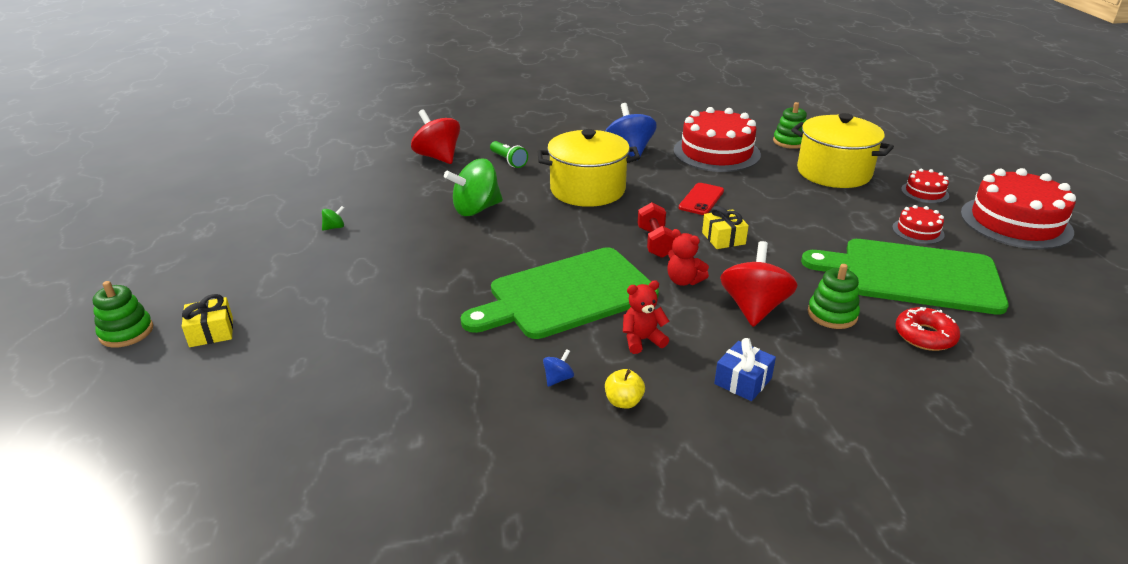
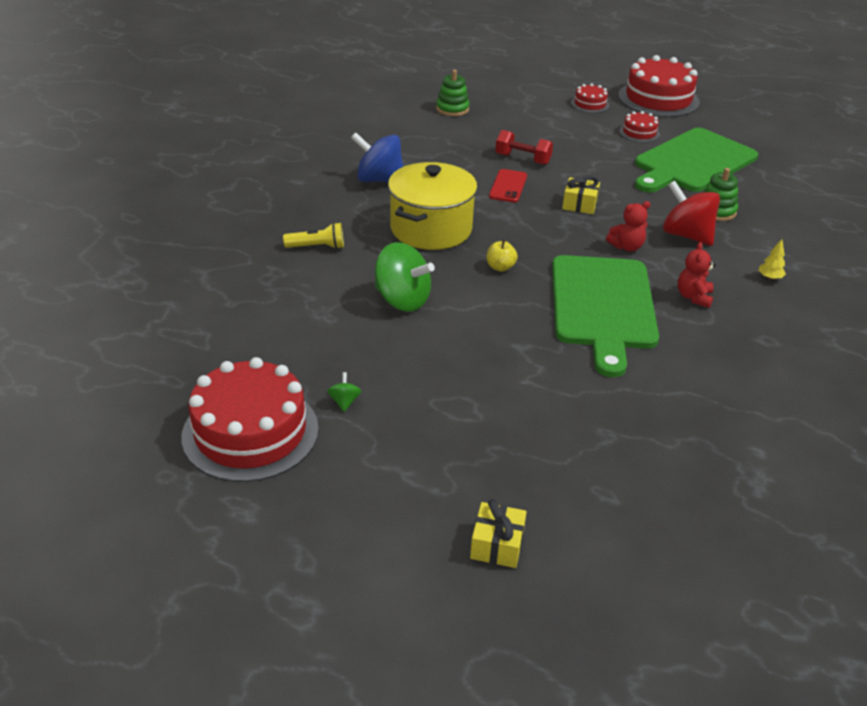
camera: 60 degrees left, 5 degrees up
green stacking toy [93,281,153,348] -> none
red spinning top [411,109,460,164] -> none
green spinning top [444,158,503,216] -> green spinning top turned 60 degrees counterclockwise [375,242,435,312]
green flashlight [490,141,528,168] -> yellow flashlight [283,222,344,249]
blue spinning top [543,349,574,387] -> none
yellow apple [605,369,645,409] -> yellow apple moved to [487,240,518,272]
red dumbbell [638,202,675,258] -> red dumbbell moved to [495,130,553,165]
red cake [673,107,761,172] -> red cake moved to [181,357,319,482]
red phone [679,183,724,215] -> red phone turned 45 degrees clockwise [489,169,527,203]
blue gift [714,338,776,401] -> yellow tree [759,239,786,280]
yellow pot [791,113,894,188] -> none
red donut [895,307,960,351] -> none

